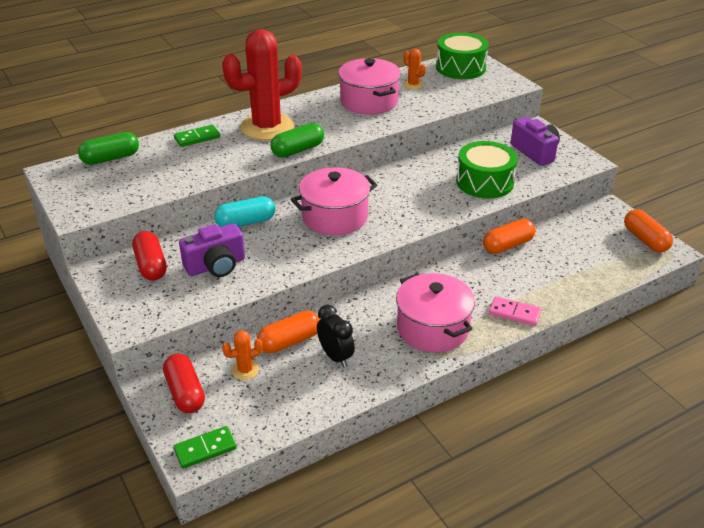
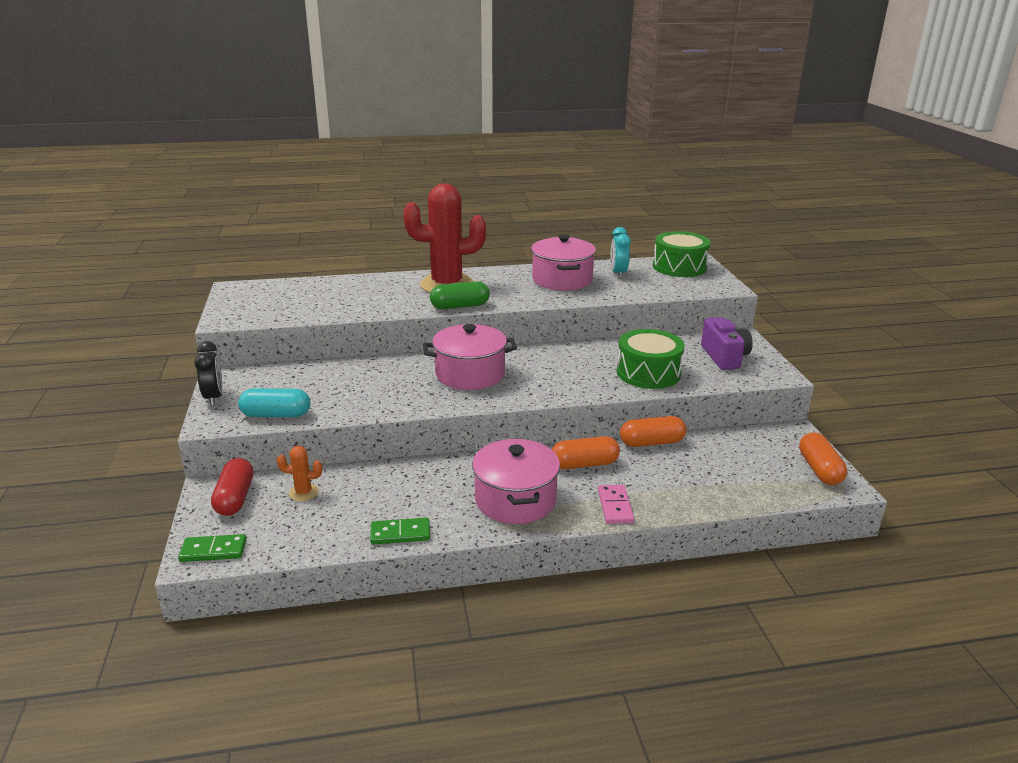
camera: 20 degrees right, 10 degrees down
green capsule [78,132,139,165] -> none
red capsule [132,231,167,281] -> none
green domino [174,125,220,147] -> green domino moved to [370,518,430,544]
purple camera [179,223,245,277] -> none
turquoise capsule [214,196,276,227] -> turquoise capsule moved to [238,388,310,417]
orange capsule [257,310,320,353] -> orange capsule moved to [552,436,620,469]
black clock [317,305,355,368] -> black clock moved to [194,341,223,406]
orange cactus [403,49,426,90] -> turquoise clock [610,227,631,279]
pink domino [489,296,541,326] -> pink domino turned 45 degrees clockwise [598,485,634,524]

